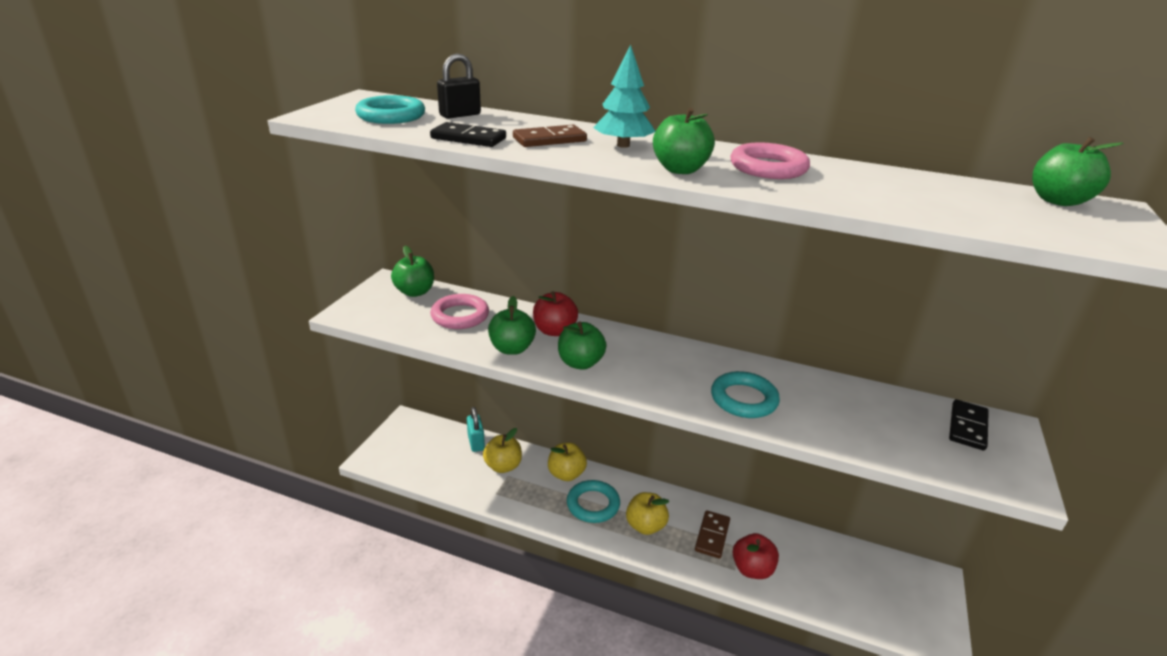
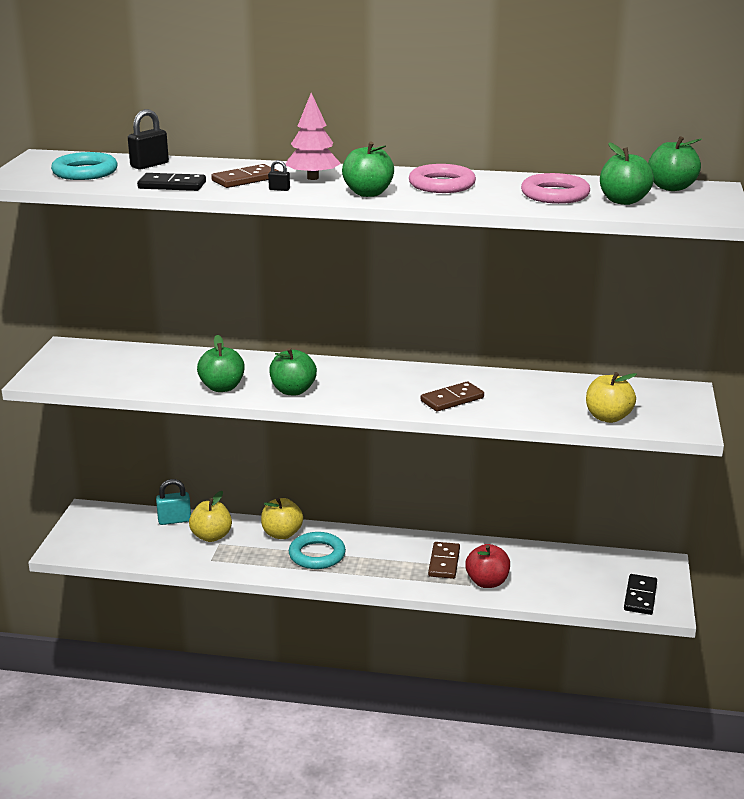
camera: 10 degrees left, 5 degrees down
green apple [391,246,434,297] -> green apple moved to [600,142,654,205]
pink ring [430,294,489,329] -> pink ring moved to [521,173,590,204]
turquoise padlock [467,407,485,452] -> turquoise padlock turned 75 degrees counterclockwise [156,479,191,525]
red apple [533,291,578,336] -> none
turquoise tree [593,44,656,148] -> pink tree [285,93,341,180]
yellow apple [626,492,669,535] -> yellow apple moved to [586,372,637,423]
turquoise ring [711,371,780,418] -> brown domino [421,381,484,412]
black domino [949,399,989,450] -> black domino moved to [624,574,657,615]
none -> black padlock [268,160,290,191]

